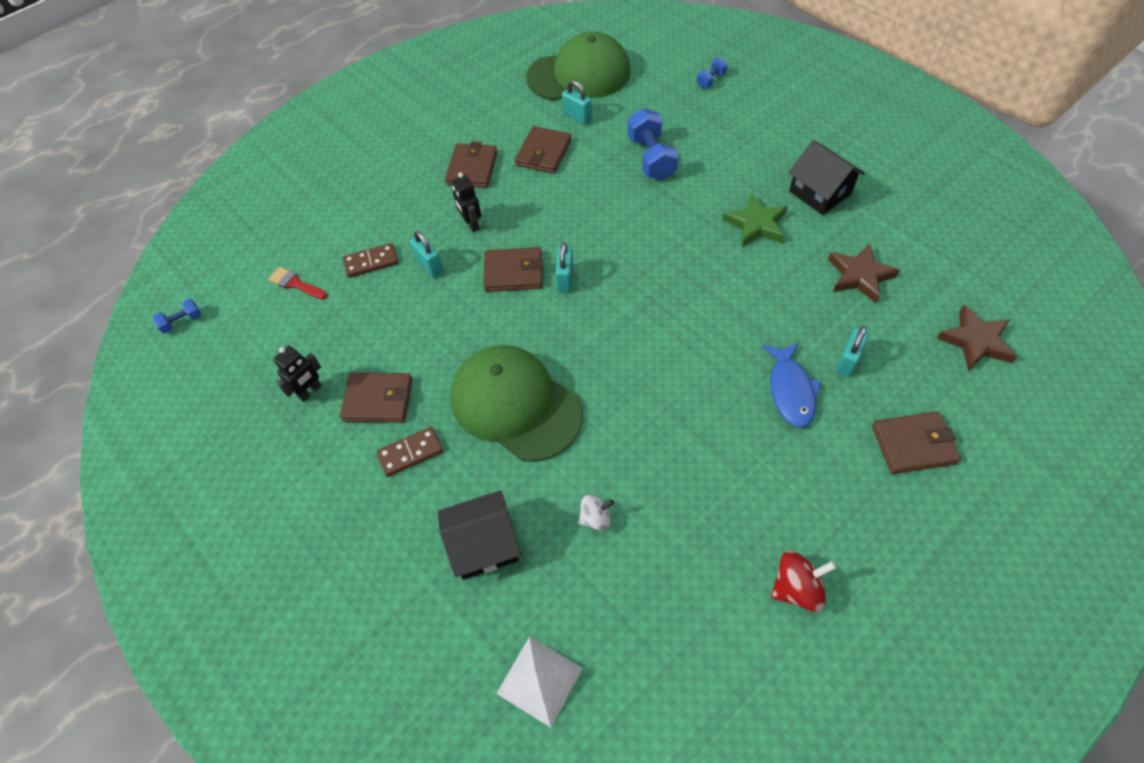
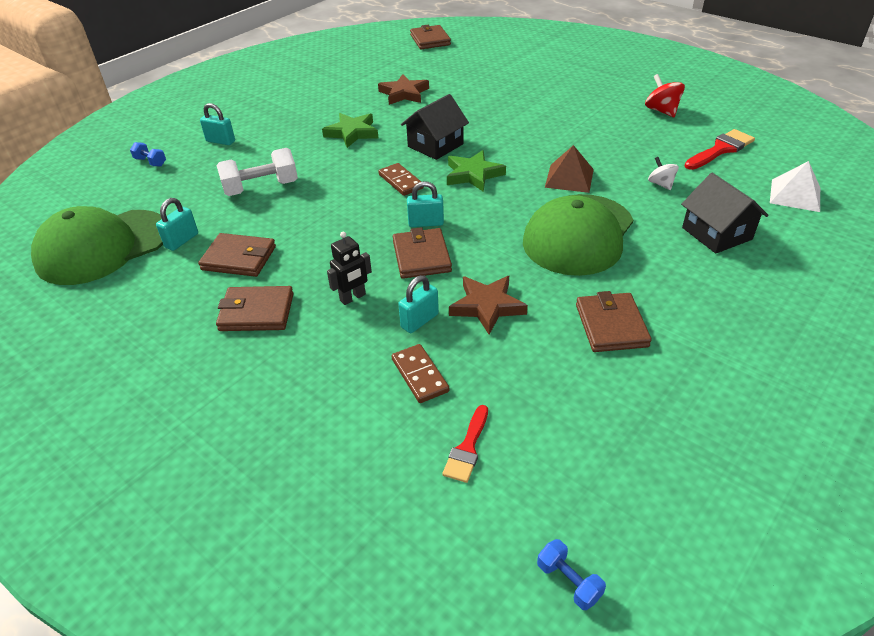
camera: 100 degrees left, 15 degrees down
black robot [273,346,322,402] -> none
brown domino [376,427,443,477] -> brown domino moved to [378,163,424,196]
green cap [526,32,631,101] -> green cap turned 105 degrees counterclockwise [31,206,163,285]
blue dumbbell [628,108,679,180] -> white dumbbell [216,148,298,196]
blue fish [762,342,821,428] -> none
black house [788,140,865,215] -> black house moved to [401,94,469,160]
turquoise padlock [836,326,869,377] -> turquoise padlock moved to [200,103,235,145]
brown wallet [872,411,961,474] -> brown wallet moved to [410,25,451,49]
brown star [937,305,1017,371] -> brown star moved to [449,276,528,335]
none -> green star [447,150,506,192]
none -> brown pyramid [545,145,594,193]
none -> red brush [684,129,755,170]

